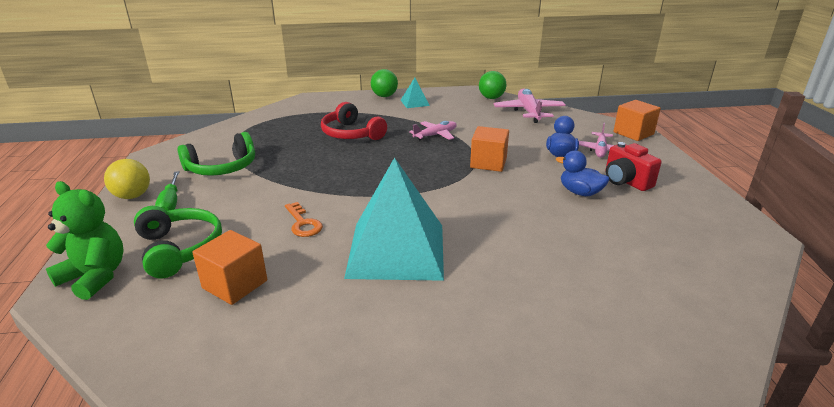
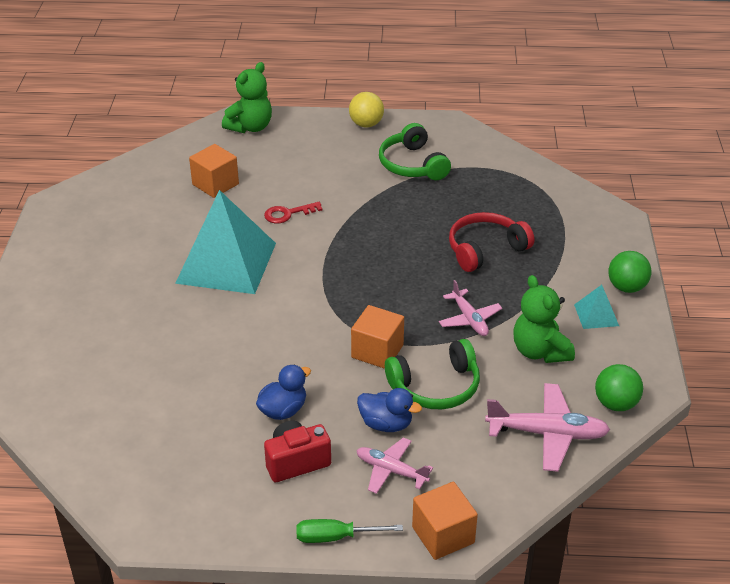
camera: 100 degrees right, 10 degrees up
green headphones [134,206,222,278] -> green headphones moved to [385,339,480,410]
green screwdriver [155,171,180,211] -> green screwdriver moved to [296,519,403,543]
orange key [285,202,323,237] -> red key [264,202,323,224]
none -> green teddy bear [513,275,575,363]

